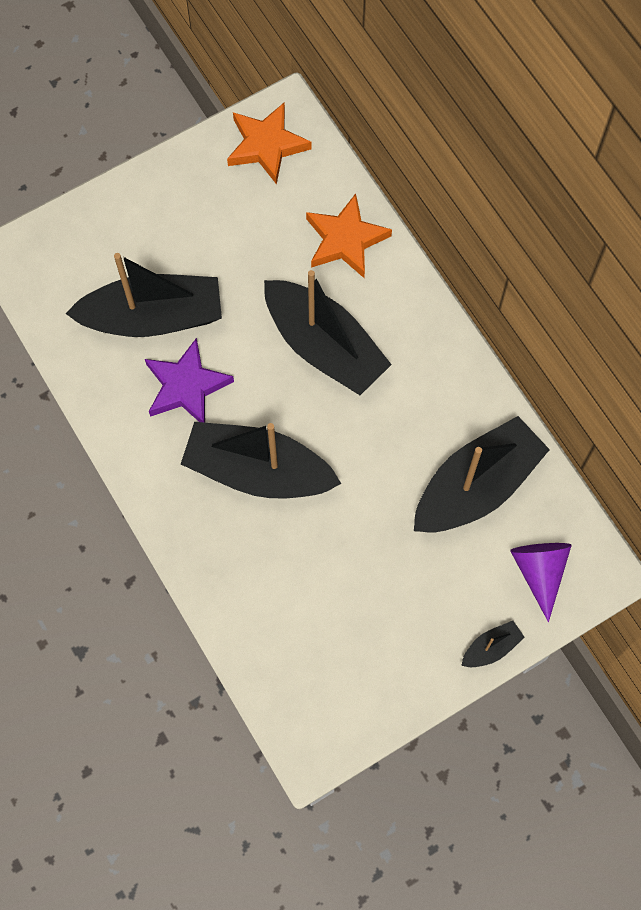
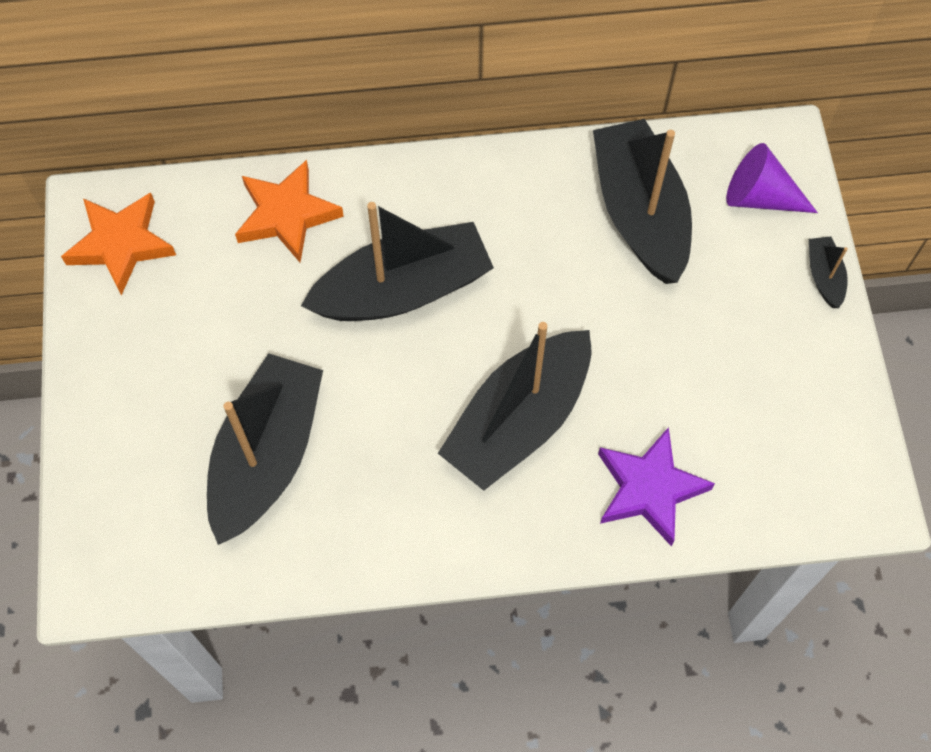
camera: 65 degrees left, 5 degrees down
purple star [145,338,234,423] -> purple star moved to [598,427,715,547]

